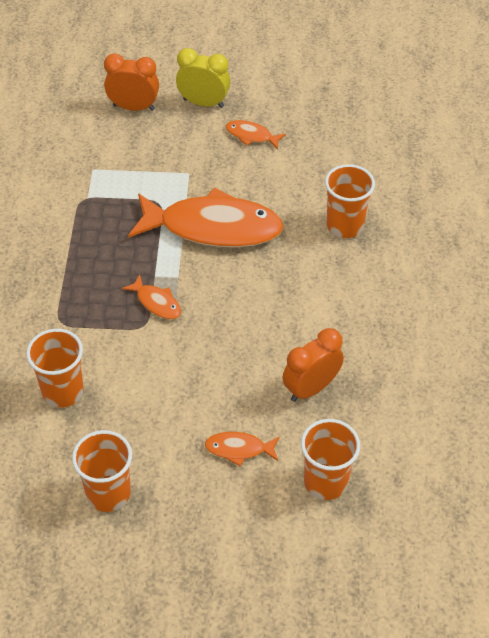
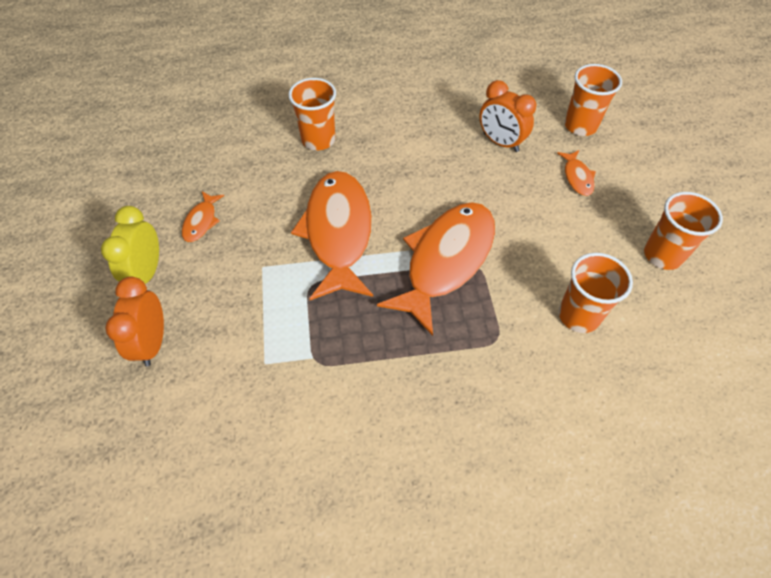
camera: 100 degrees left, 5 degrees up
orange fish [122,275,181,319] -> orange fish [377,202,495,336], size x2.34

